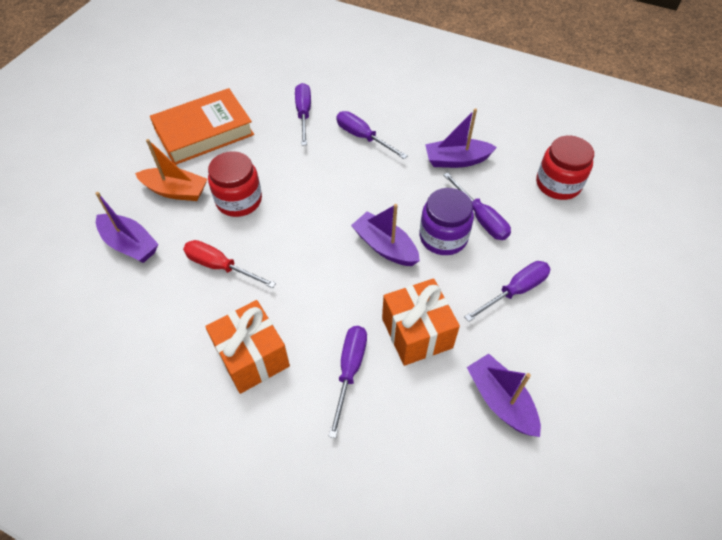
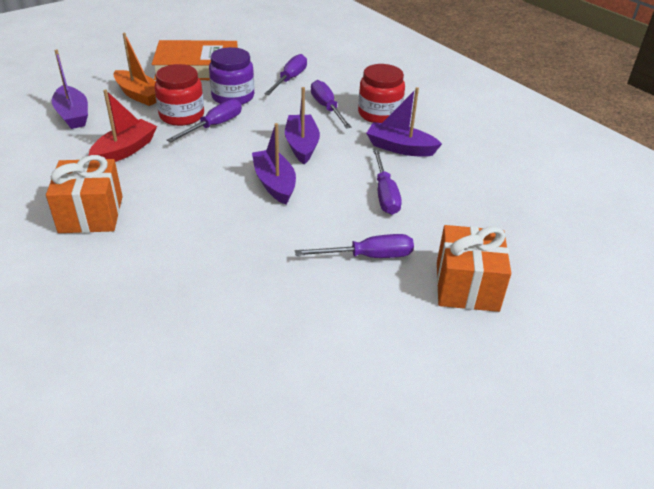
camera: 25 degrees right, 15 degrees down
red screwdriver [183,240,276,288] -> red boat [89,89,157,162]
purple screwdriver [329,326,367,438] -> purple screwdriver moved to [167,99,242,142]
orange gift [382,278,460,366] -> orange gift moved to [437,225,511,312]
purple jar [420,188,474,255] -> purple jar moved to [209,47,254,105]
purple boat [467,354,541,437] -> purple boat moved to [285,87,320,165]
red jar [536,136,594,200] -> red jar moved to [358,64,405,123]

